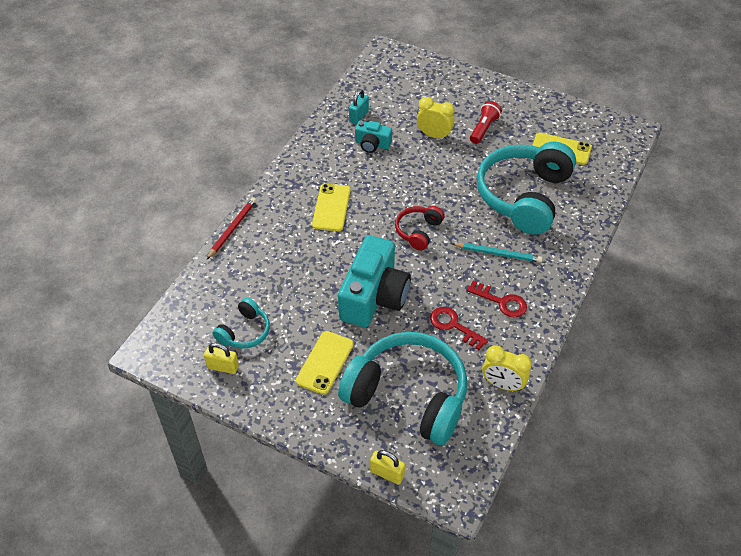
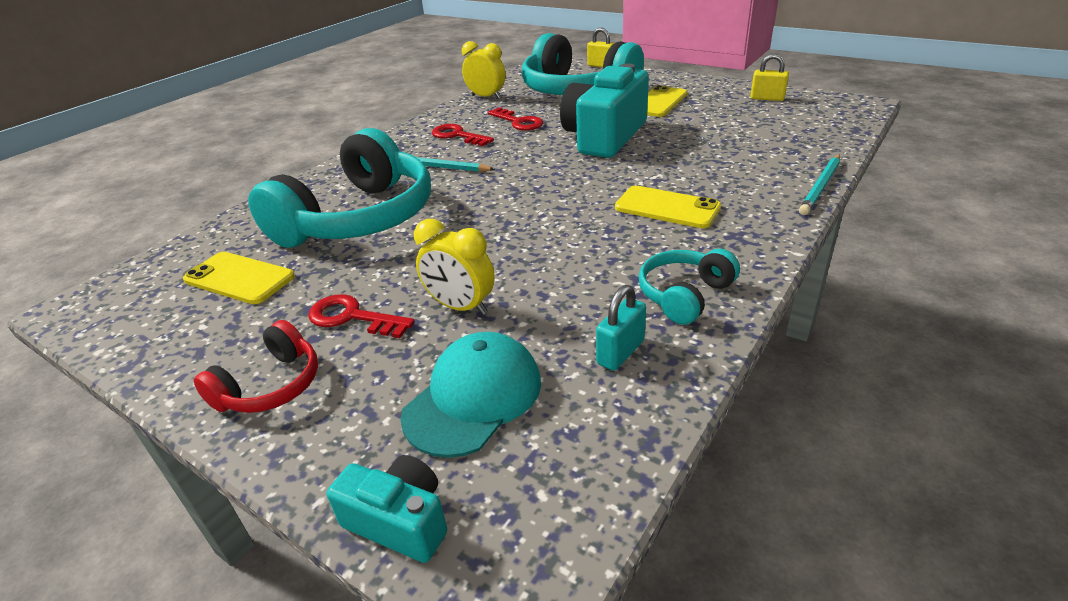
camera: 170 degrees left, 15 degrees down
red pencil [207,197,256,259] -> turquoise pencil [799,155,840,215]
turquoise headphones [213,298,270,349] -> turquoise headphones moved to [639,249,740,325]
yellow phone [312,184,350,231] -> yellow phone turned 75 degrees counterclockwise [615,186,721,228]
turquoise camera [355,121,392,153] -> turquoise camera moved to [327,455,447,563]
red headphones [395,206,445,251] -> red headphones moved to [194,320,318,413]
red flashlight [470,101,502,144] -> red key [308,294,415,338]
none -> turquoise cap [400,332,541,458]

